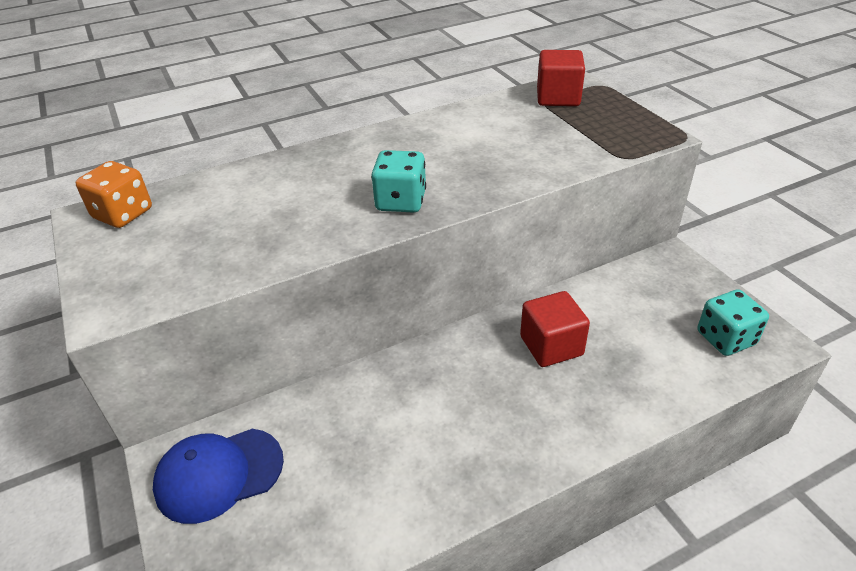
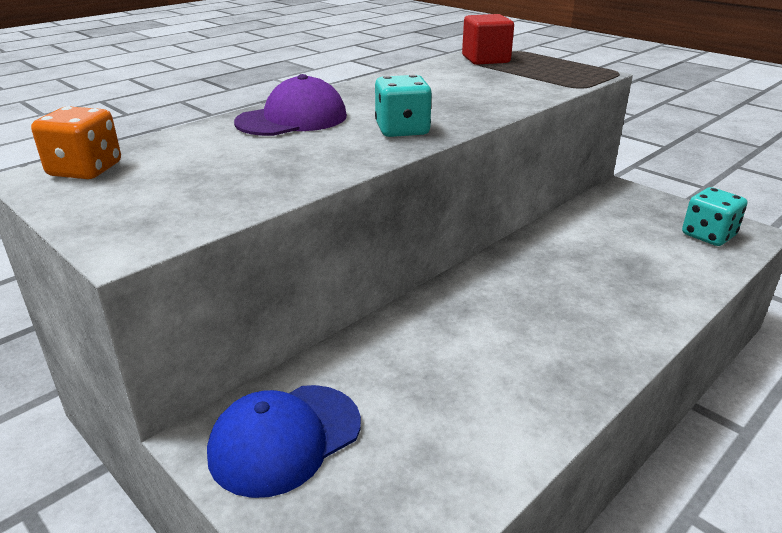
camera: 20 degrees left, 10 degrees down
red cube [520,291,590,367] -> none
none -> purple cap [234,74,347,136]

